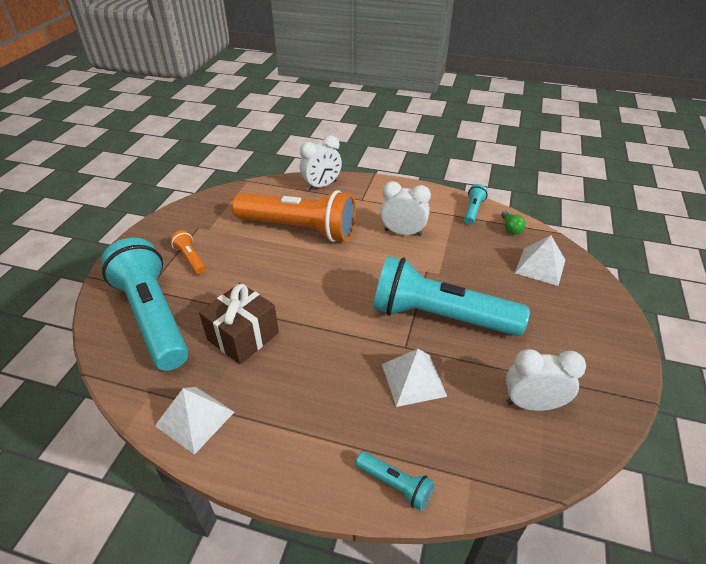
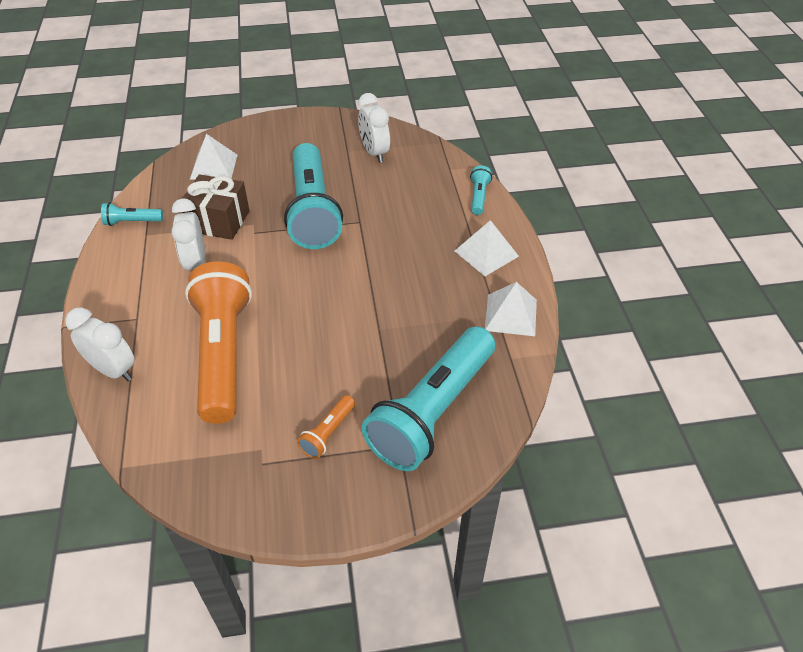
camera: 115 degrees left, 5 degrees up
brown gift [199,283,279,365] -> brown gift moved to [182,174,249,240]
white pyramid [382,349,447,407] -> white pyramid moved to [455,220,519,276]
green light bulb [501,210,526,235] -> none

